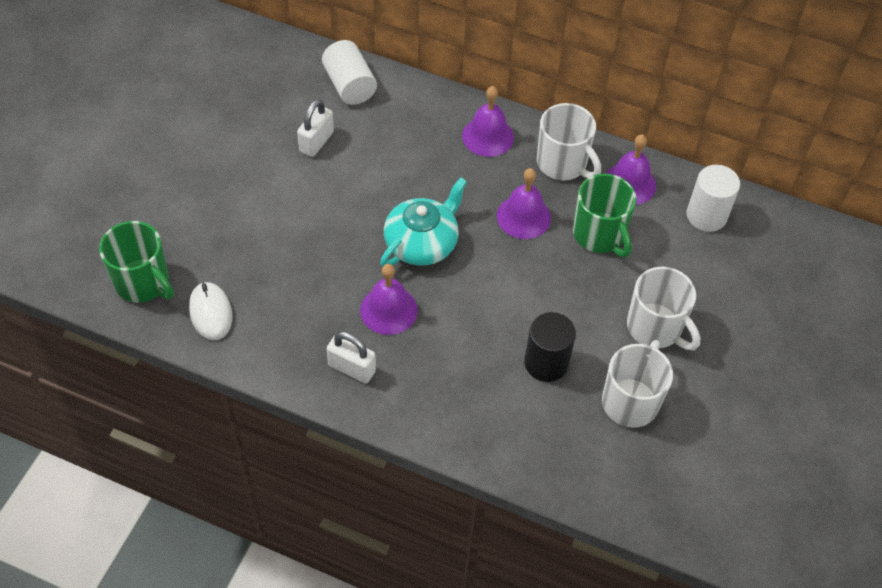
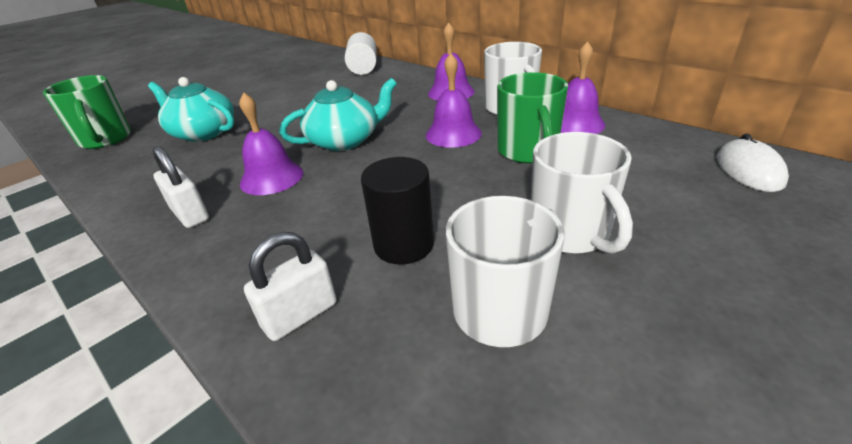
camera: 25 degrees right, 20 degrees down
white mouse [189,282,232,340] -> white mouse moved to [717,133,789,192]
white padlock [297,99,334,157] -> white padlock moved to [244,232,337,341]
white cylinder [687,165,740,232] -> none
none -> turquoise teapot [148,77,234,142]

